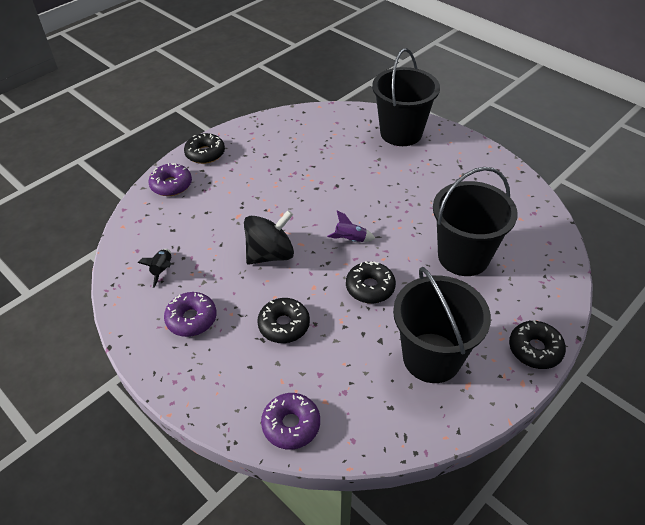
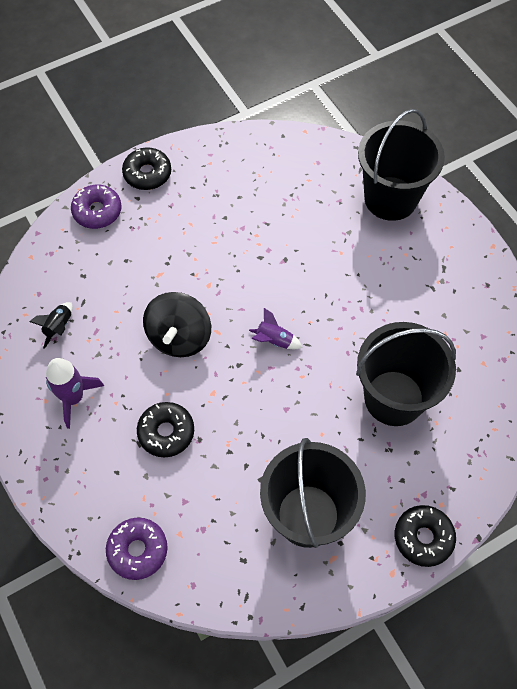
camera: 15 degrees right, 15 degrees up
purple donut [164,292,217,337] -> purple rocket [46,358,104,429]
black spinning top [244,210,294,265] -> black spinning top turned 120 degrees clockwise [143,292,211,357]
black donut [346,261,396,304] -> none

